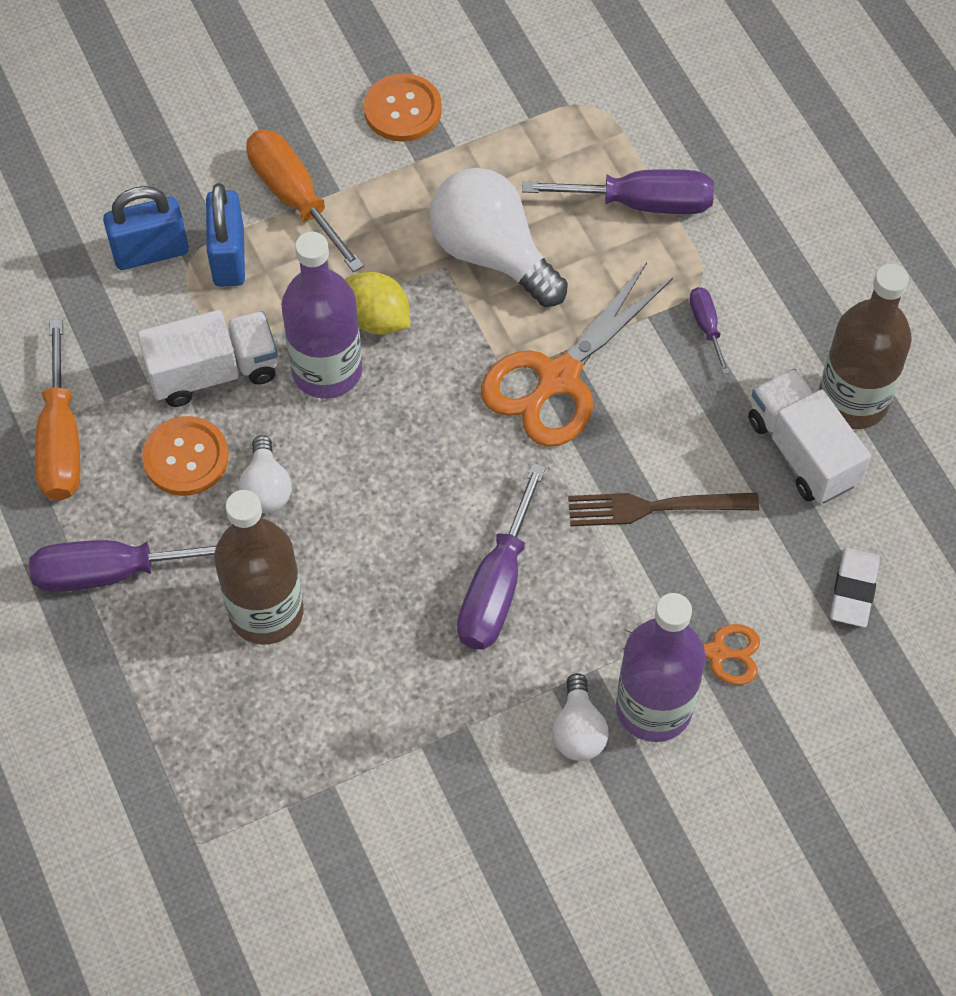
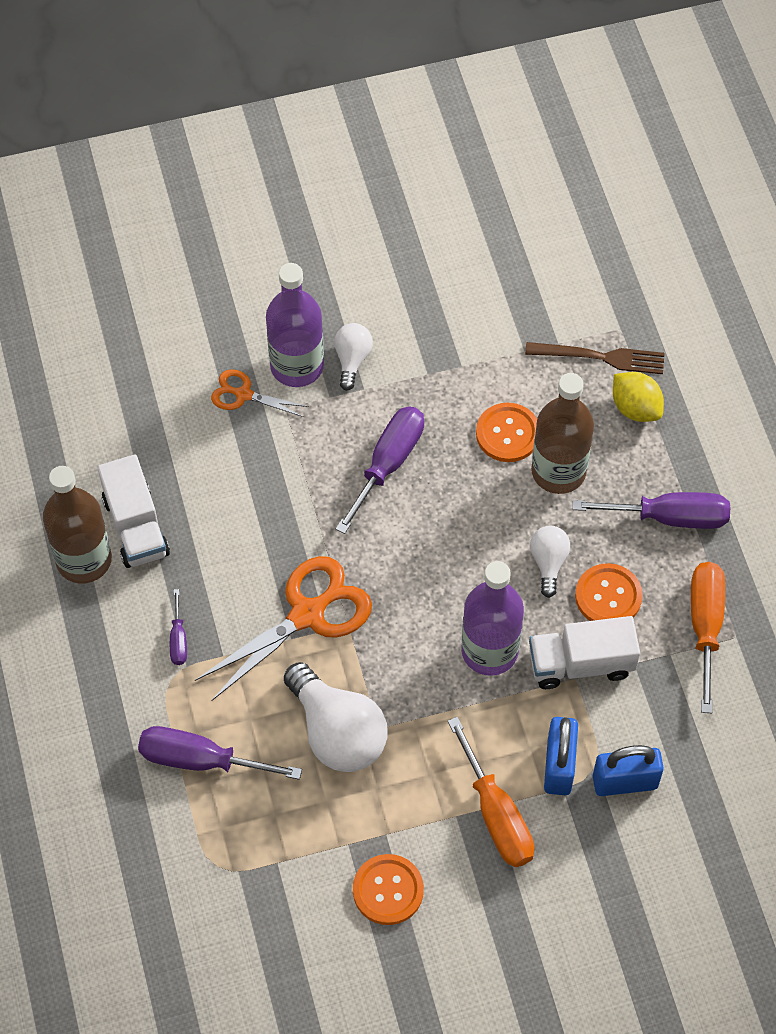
camera: 170 degrees left, 0 degrees up
yellow lemon [345,272,410,335] -> yellow lemon moved to [613,372,664,422]
brown fork [568,492,759,526] -> brown fork moved to [525,342,665,374]
white eraser [830,548,880,627] -> none
none -> orange button [476,403,537,462]

